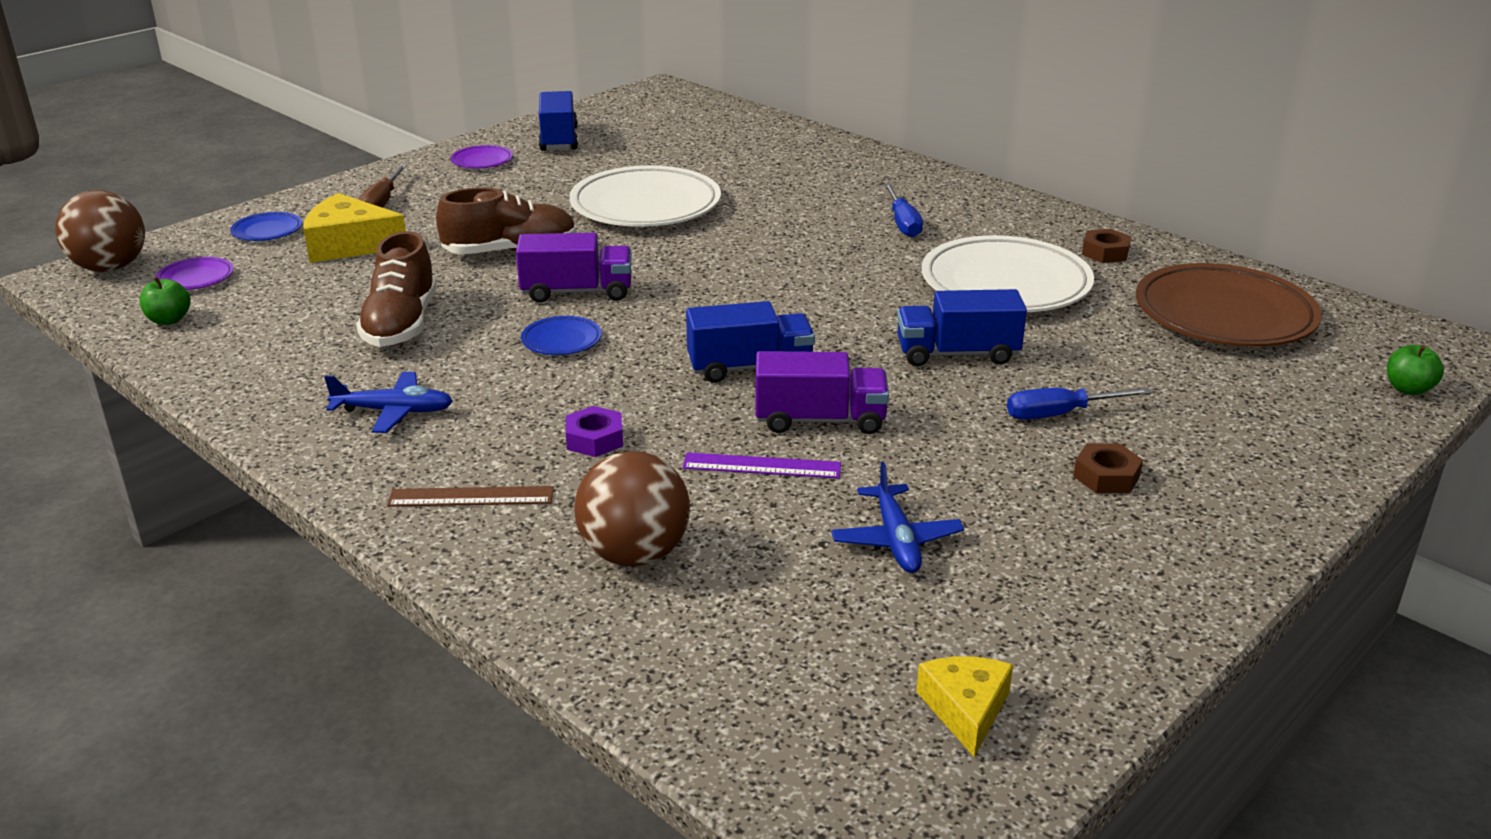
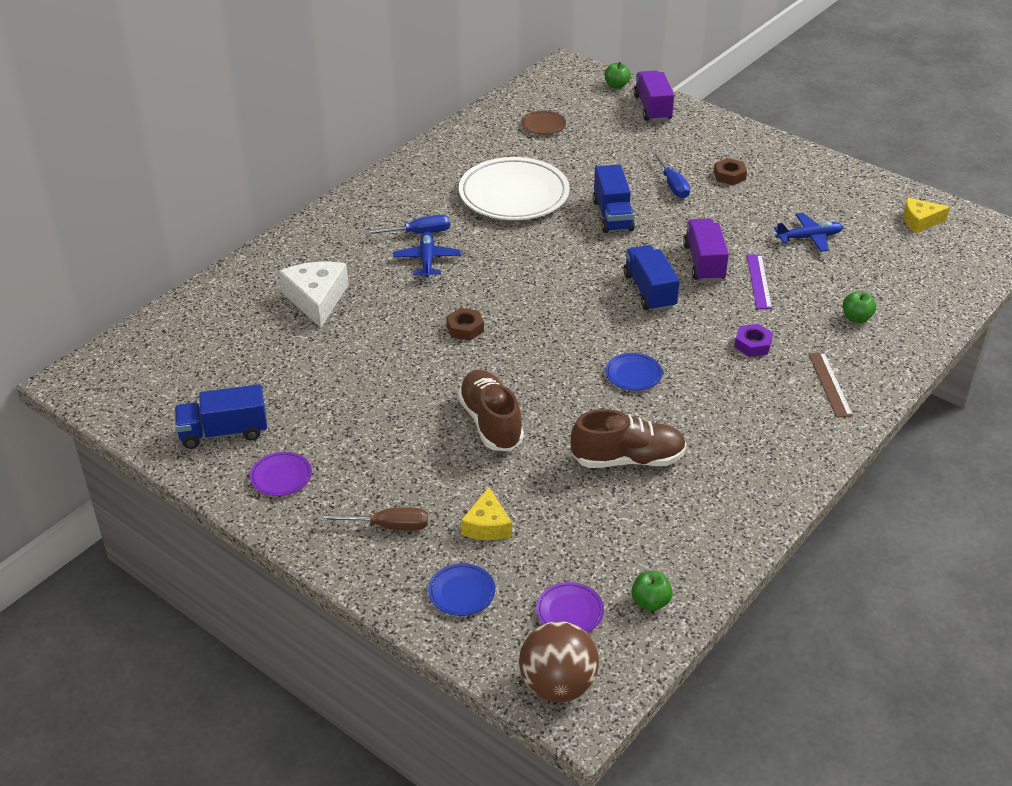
camera: 95 degrees left, 10 degrees up
yellow cheese [303,193,406,263] -> yellow cheese [461,487,512,540], size x0.63
blue plane [324,372,453,433] -> blue plane moved to [393,231,461,278]
purple truck [516,233,631,303] -> purple truck moved to [633,70,674,122]
white plate [569,165,721,227] -> none
brown ball [574,451,690,567] -> green apple [843,291,876,323]
brown nut [1082,229,1131,263] -> brown nut moved to [447,308,484,341]
brown plate [1136,263,1322,347] -> brown plate [521,111,566,135], size x0.44
none -> white cheese [279,262,348,328]

